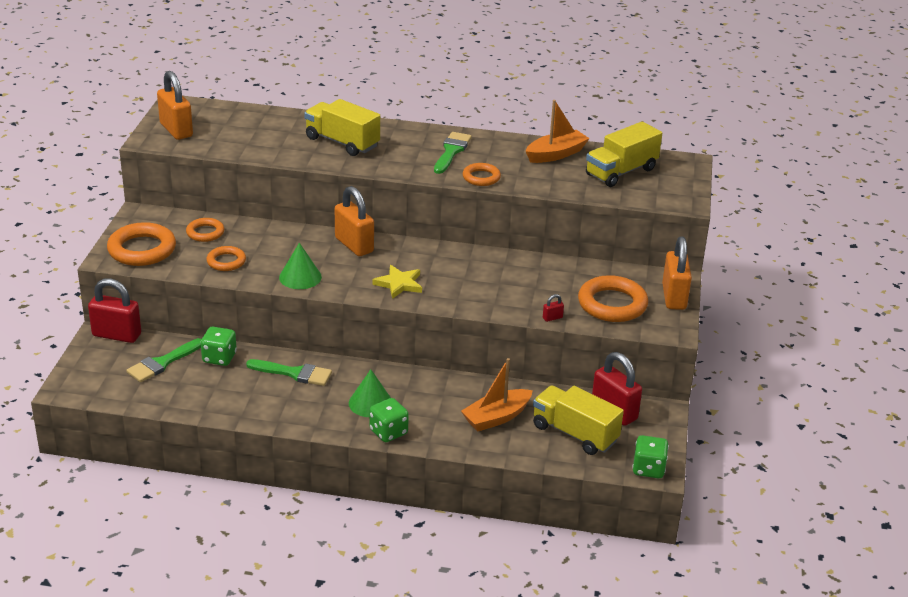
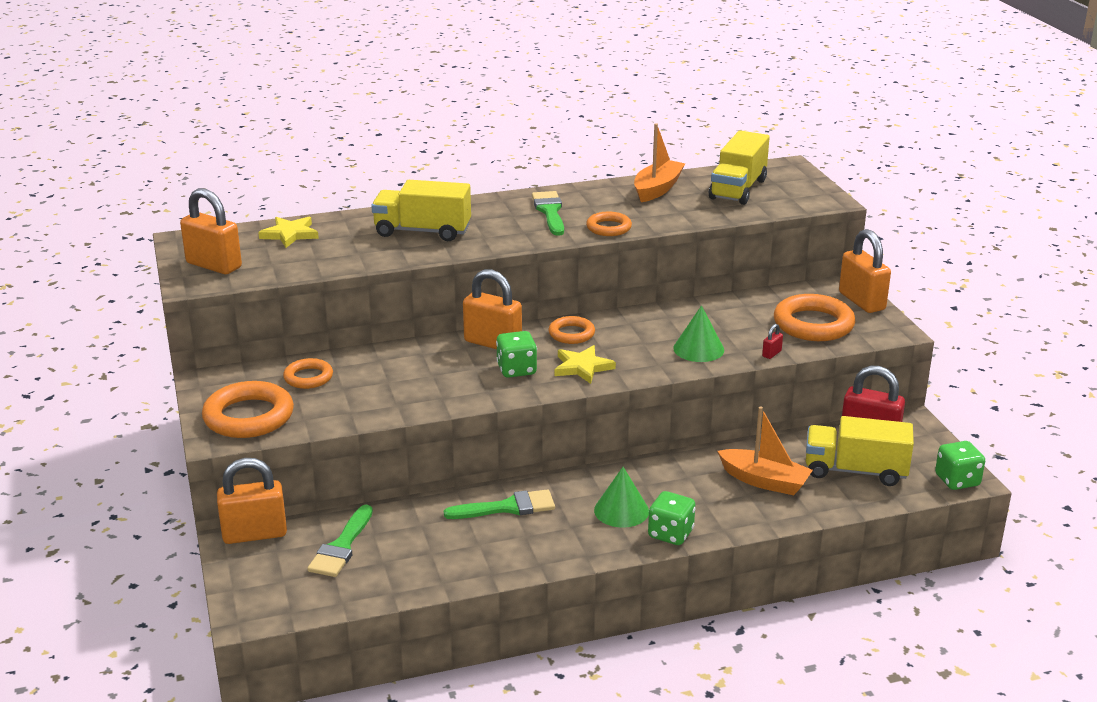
camera: 25 degrees left, 5 degrees down
red padlock [88,278,141,343] -> orange padlock [217,458,287,544]
green dice [201,327,237,366] -> green dice moved to [496,331,537,378]
orange ring [206,246,246,271] -> orange ring moved to [549,316,595,344]
green cone [279,243,322,289] -> green cone moved to [673,305,724,362]
orange boat [461,358,533,431] -> orange boat turned 90 degrees counterclockwise [717,406,813,495]
none -> yellow star [258,217,319,248]

